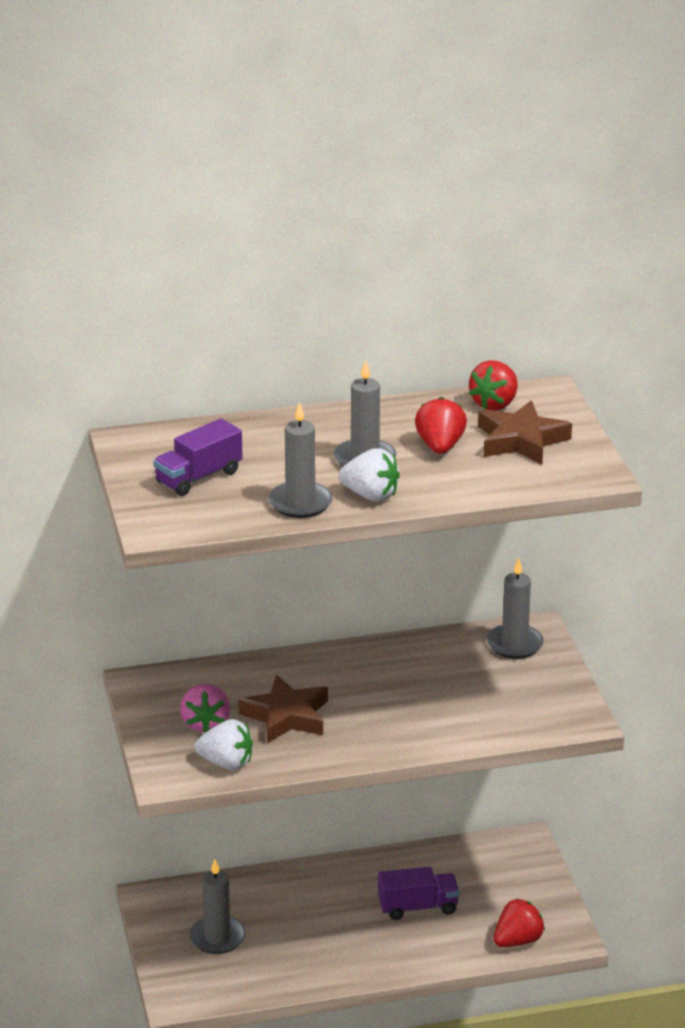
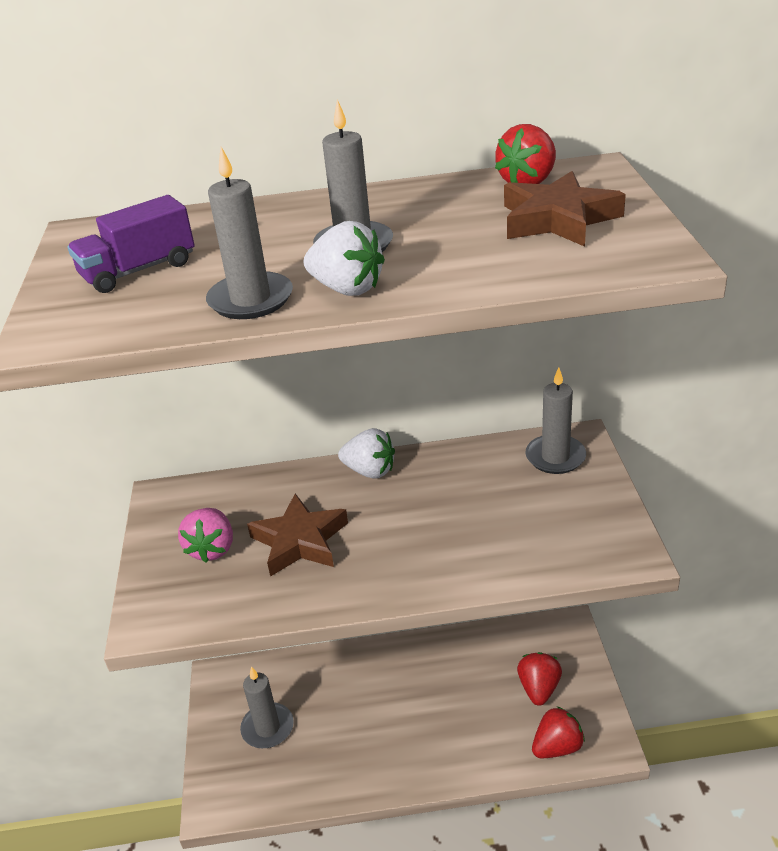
camera: 10 degrees right, 5 degrees up
white strawberry [195,719,253,770] -> white strawberry moved to [338,428,395,479]
purple truck [378,867,459,920] -> none
red strawberry [415,397,467,454] -> red strawberry moved to [517,652,562,706]

